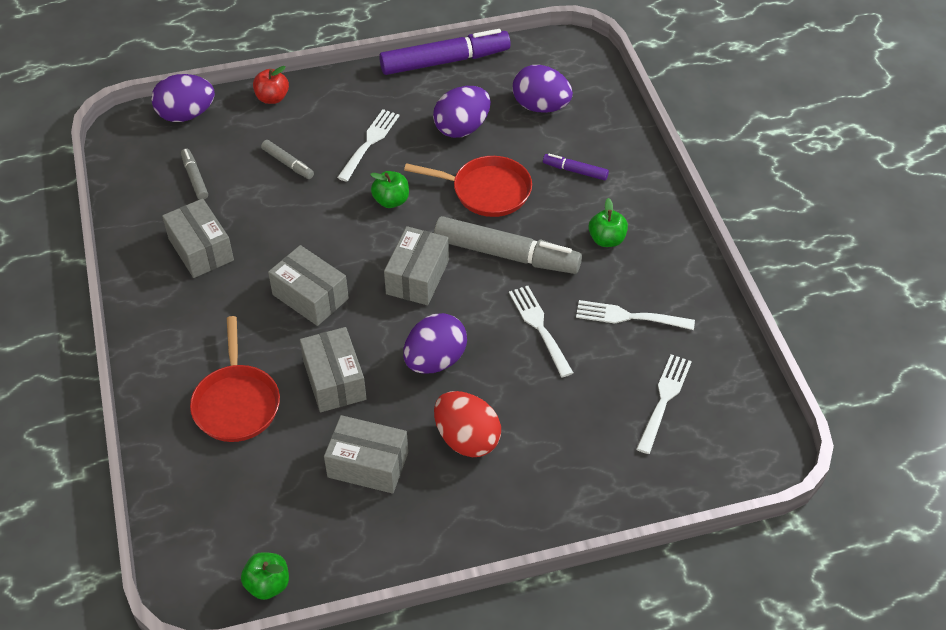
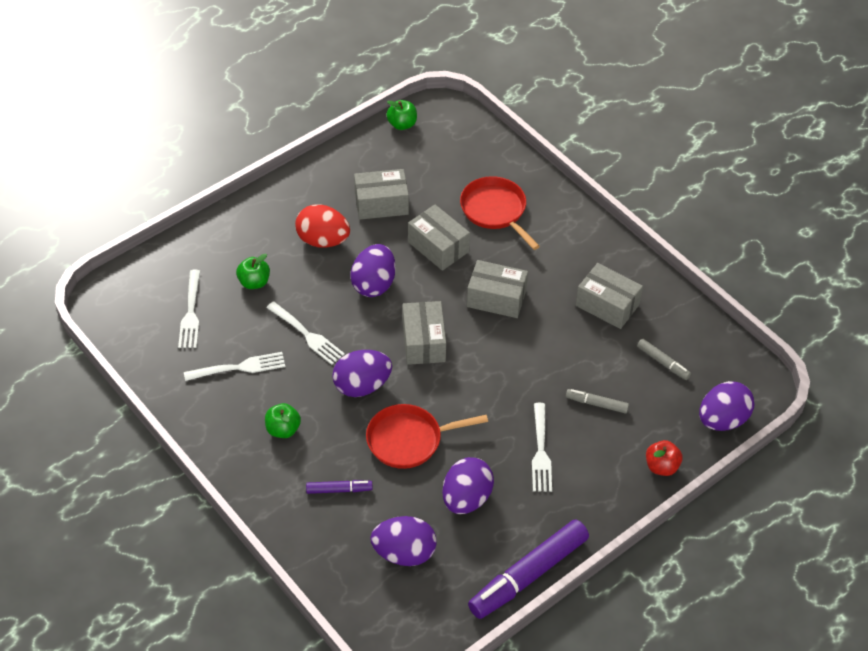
camera: 155 degrees right, 0 degrees up
green apple [370,171,409,208] -> green apple moved to [236,254,270,289]
grey marker [434,216,582,274] -> purple egg [332,350,392,397]

